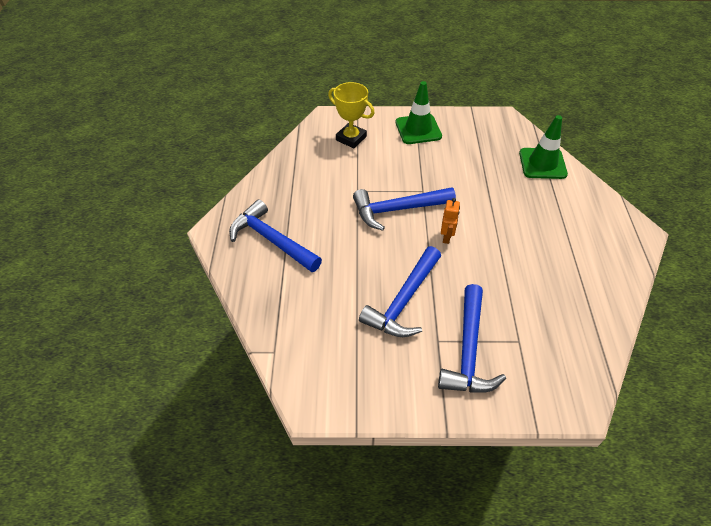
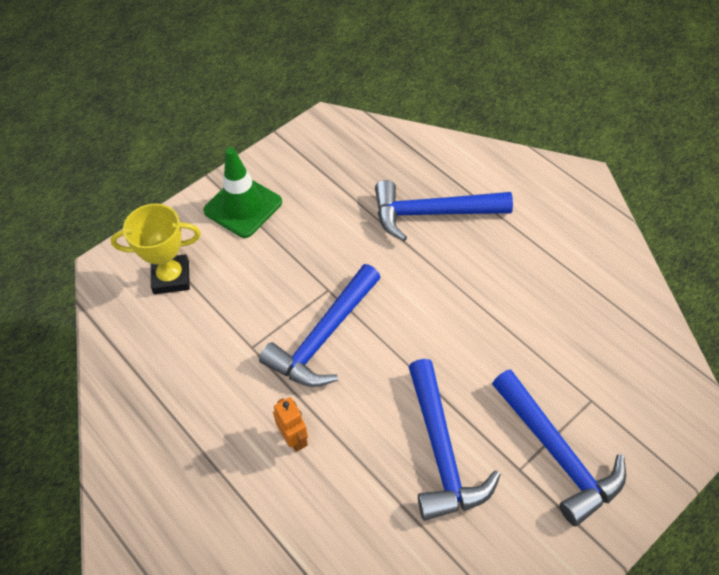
camera: 40 degrees left, 5 degrees up
blue hammer [229,199,322,272] -> blue hammer moved to [375,180,513,241]
orange robot [441,198,460,244] -> orange robot moved to [273,397,308,452]
green traffic cone [519,115,568,179] -> none

